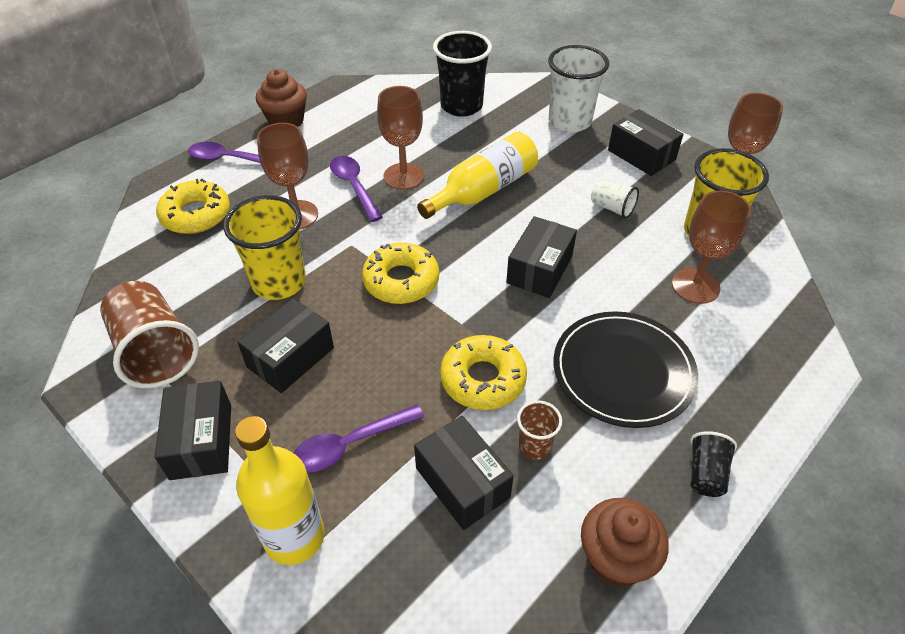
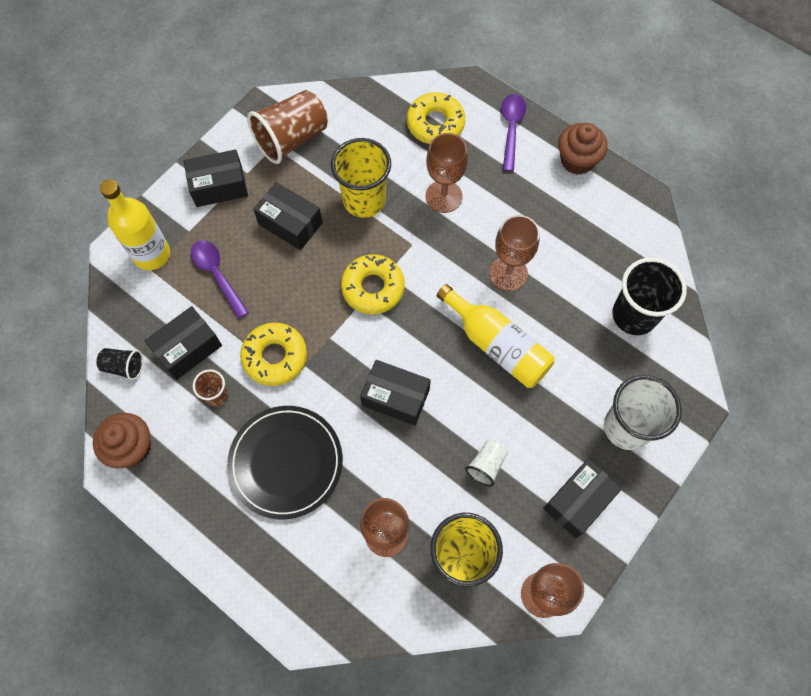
camera: 85 degrees right, 20 degrees up
purple spoon [330,156,383,222] -> none
black cup [691,431,737,497] -> black cup moved to [96,348,143,381]

